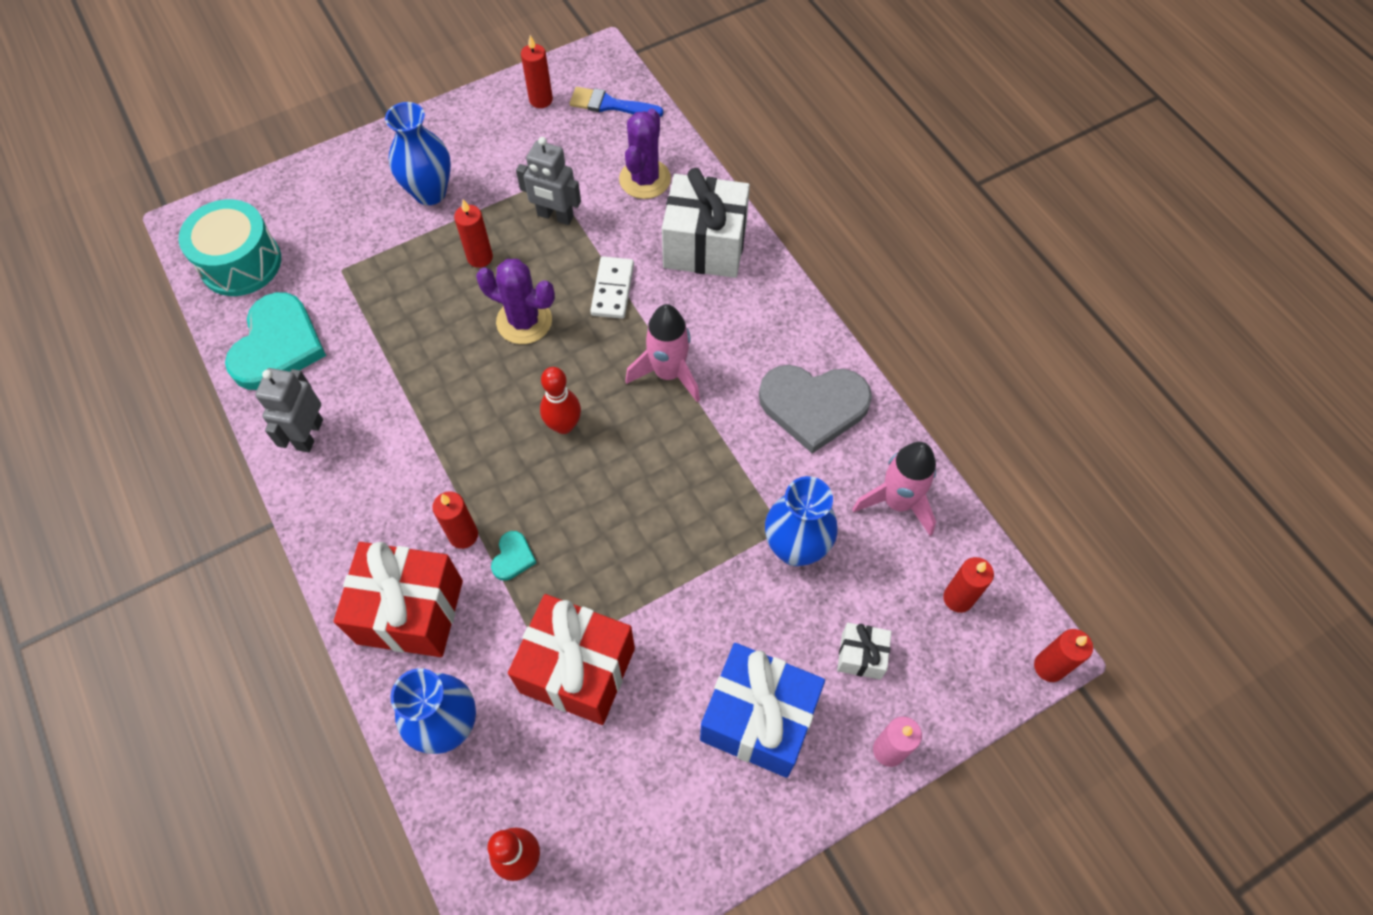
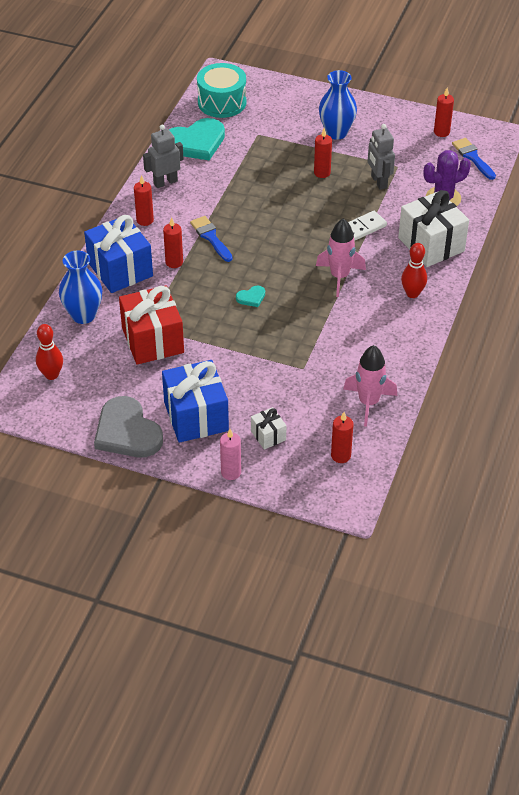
camera: 50 degrees right, 15 degrees down
red gift [334,542,463,657] -> blue gift [84,215,153,293]
purple cactus [476,259,555,344] -> none
turquoise heart [491,531,536,581] -> turquoise heart moved to [236,286,265,307]
red bowling pin [540,367,581,434] -> red bowling pin moved to [401,243,427,298]
grey heart [759,365,872,454] -> grey heart moved to [94,396,163,457]
blue vase [765,476,838,566] -> none
red candle [1034,629,1093,682] -> red candle moved to [134,175,154,226]
none -> blue brush [190,216,233,262]

